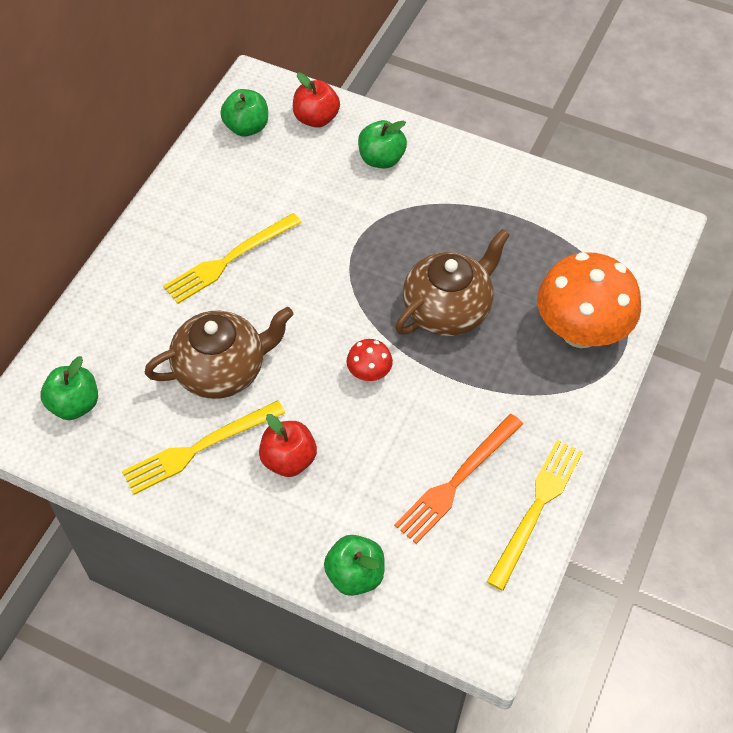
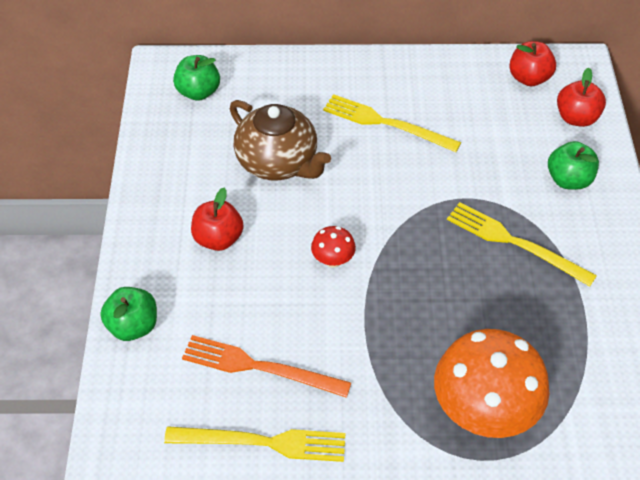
camera: 65 degrees right, 5 degrees down
yellow fork [122,400,285,495] -> yellow fork moved to [447,202,597,287]
green apple [220,89,268,137] -> red apple [509,41,556,86]
brown teapot [395,229,510,336] -> none

